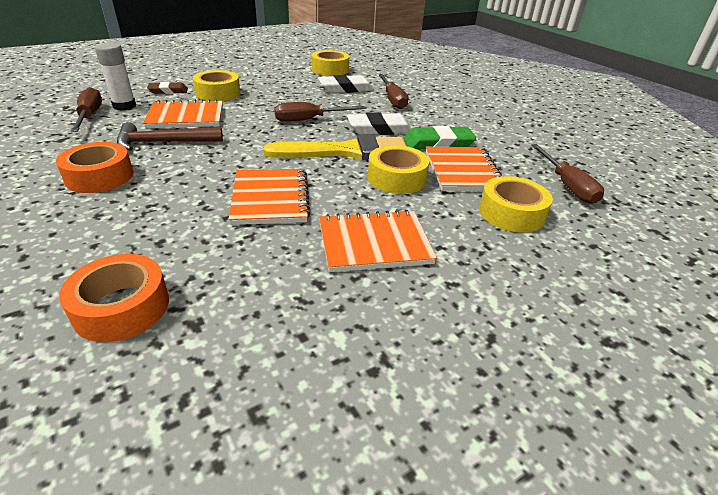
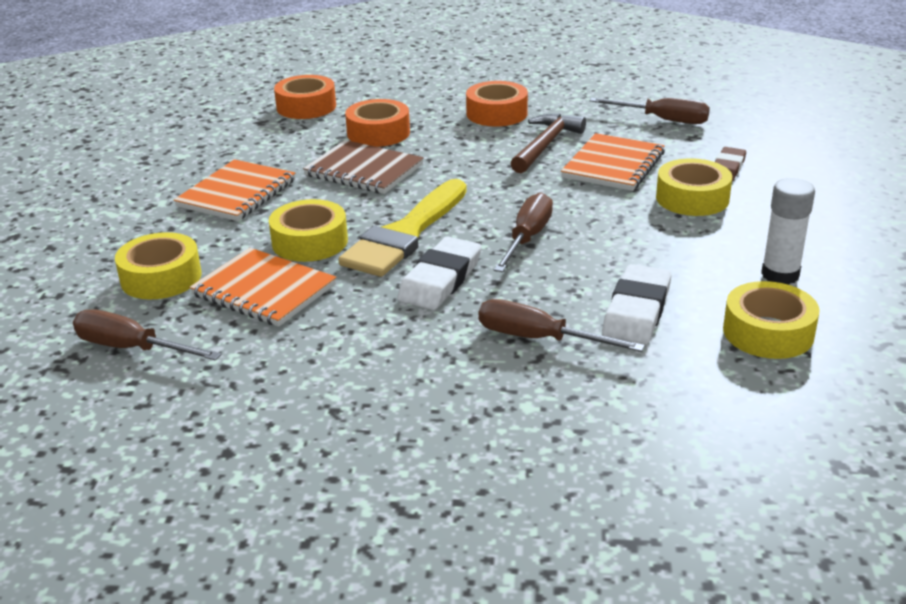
camera: 130 degrees right, 5 degrees down
white glue stick [95,43,136,111] -> white glue stick moved to [761,178,815,285]
orange notebook [229,169,310,225] -> brown notebook [303,140,424,194]
green eraser [403,126,476,150] -> none
none -> orange tape [345,99,410,147]

